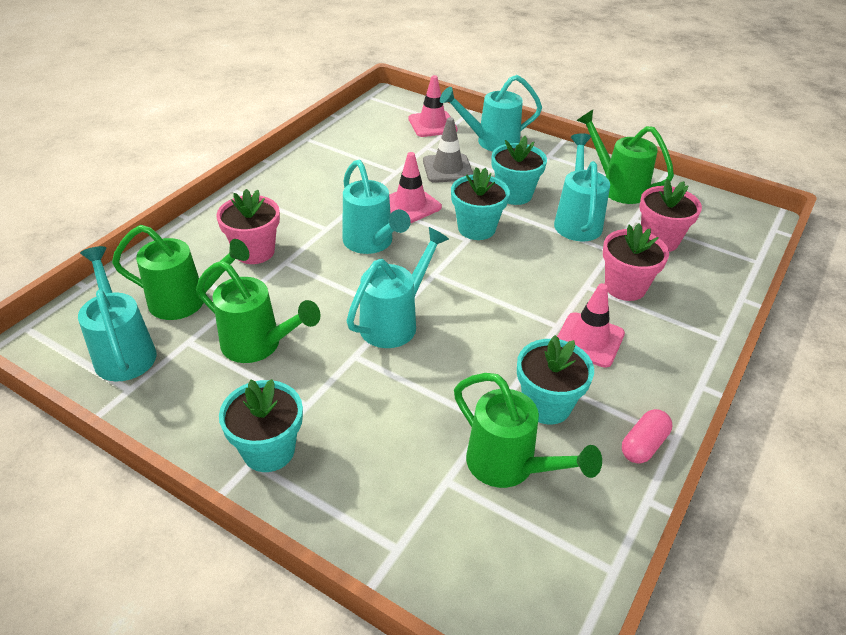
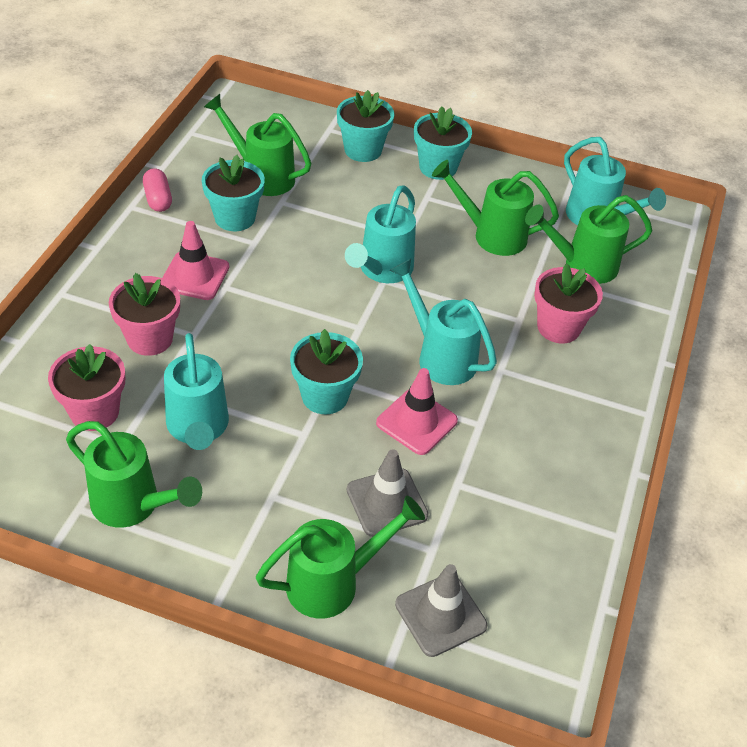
camera: 165 degrees right, 5 degrees up
pink traffic cone [408,75,458,137] -> grey traffic cone [395,564,487,657]
turquoise watering can [440,75,542,152] -> green watering can [256,496,425,619]
turquoise flower pot [492,136,547,205] -> turquoise flower pot moved to [337,90,395,162]
pink capsule [622,409,672,464] -> pink capsule turned 45 degrees counterclockwise [143,168,172,212]

